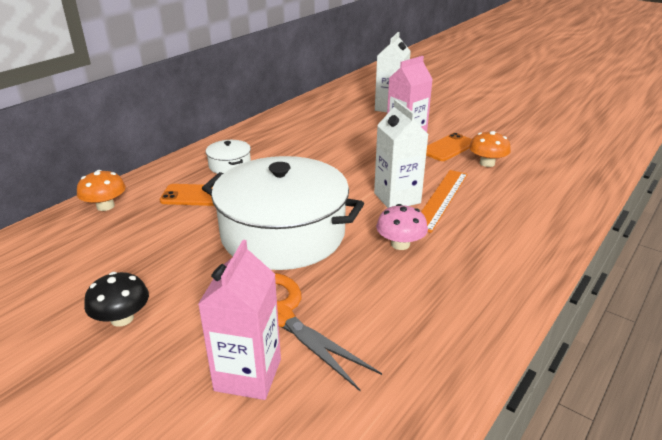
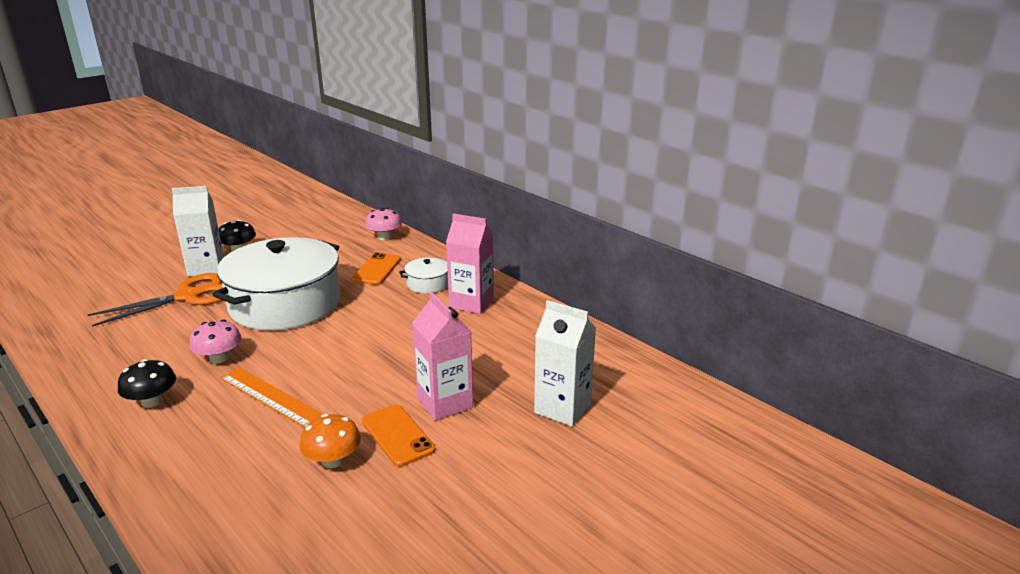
camera: 100 degrees right, 5 degrees down
orange mushroom [77,170,126,211] -> pink mushroom [365,208,402,240]
pink carton [198,240,281,400] -> pink carton moved to [446,213,494,314]
white carton [374,100,428,208] -> white carton moved to [172,186,224,277]
none -> black mushroom [118,359,176,408]

